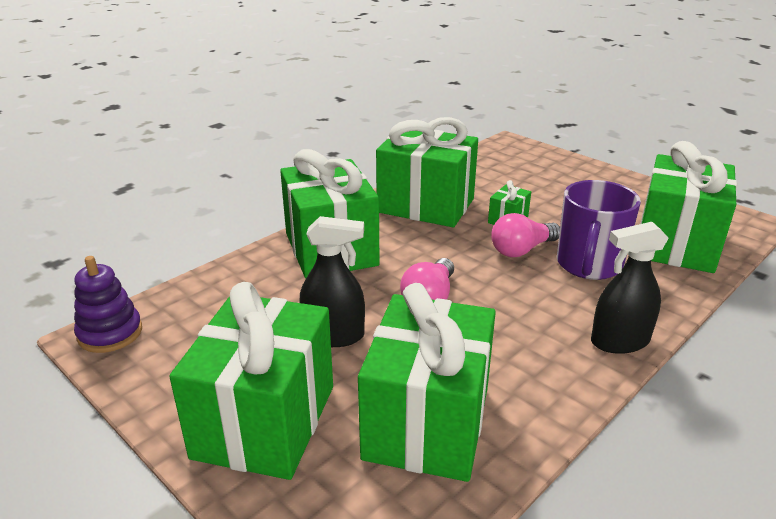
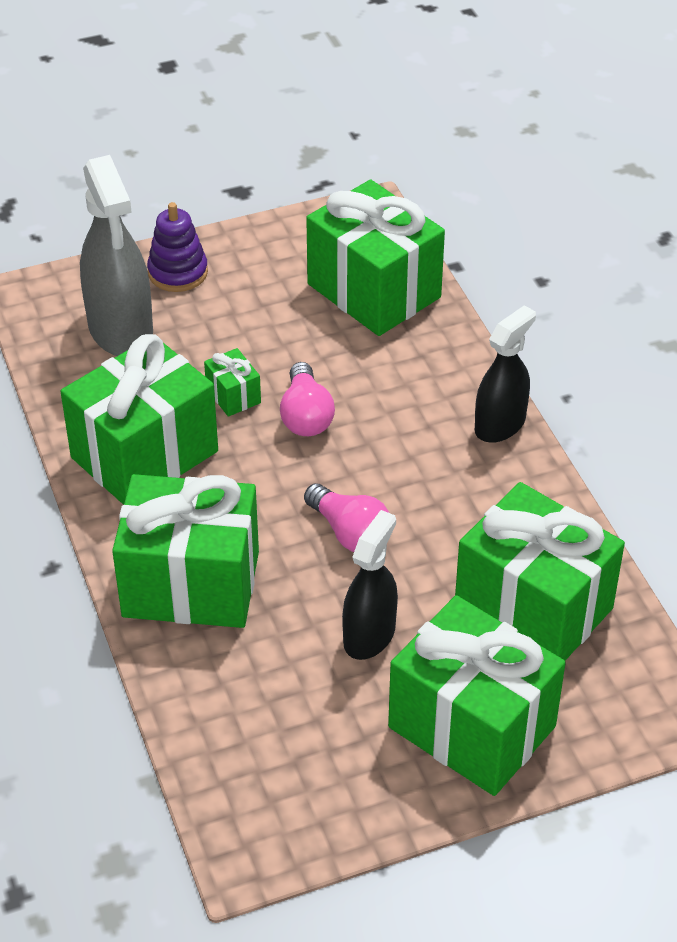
camera: 65 degrees left, 15 degrees up
purple stacking toy [74,256,142,353] -> purple stacking toy moved to [147,202,208,292]
purple mug [557,180,641,280] -> none
black spray bottle [591,222,669,354] -> black spray bottle turned 150 degrees counterclockwise [475,305,536,443]
none -> grey spray bottle [80,155,153,356]

